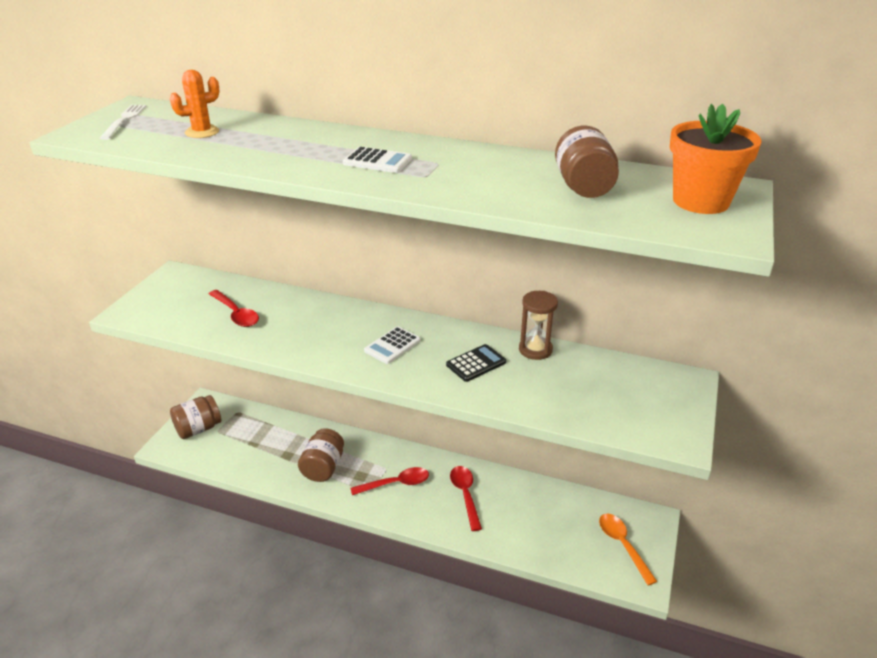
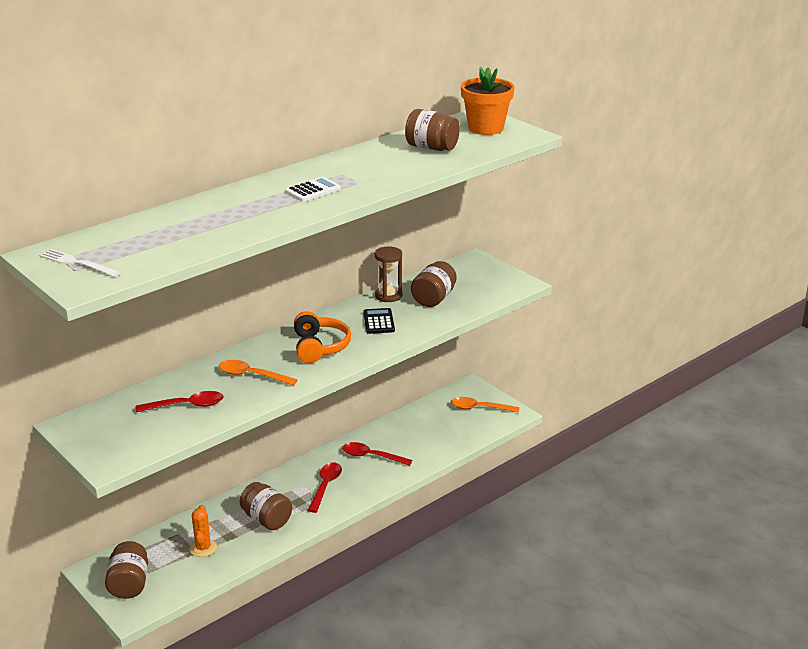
camera: 60 degrees left, 5 degrees down
orange cactus [170,70,220,138] -> orange cactus moved to [190,505,217,557]
white calculator [364,326,421,364] -> orange headphones [294,311,351,363]
none -> orange spoon [218,360,298,386]
none -> brown jar [411,261,457,307]

